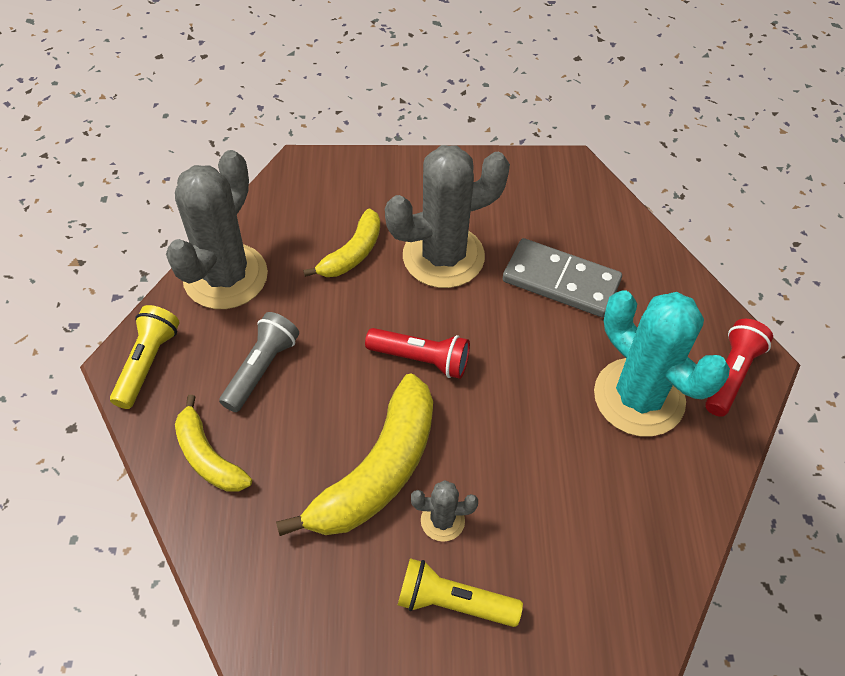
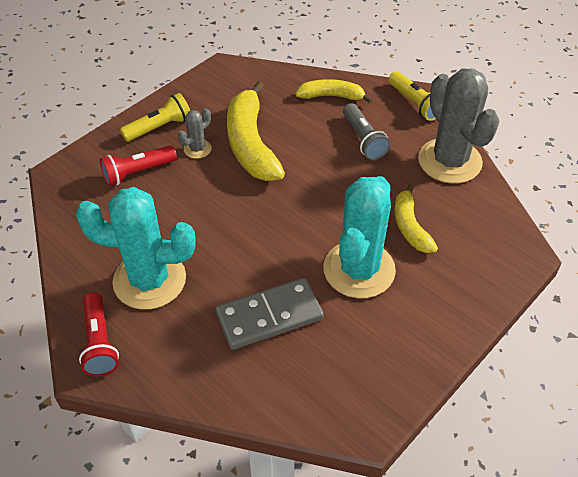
camera: 135 degrees right, 5 degrees down
red flashlight [365,328,470,379] -> red flashlight moved to [100,145,177,186]
grey cactus [385,145,510,288] -> turquoise cactus [323,176,396,298]

